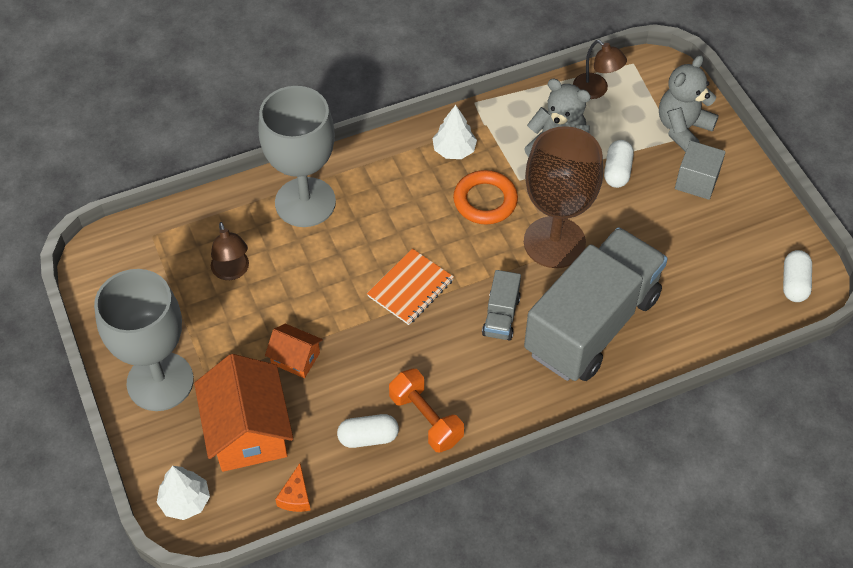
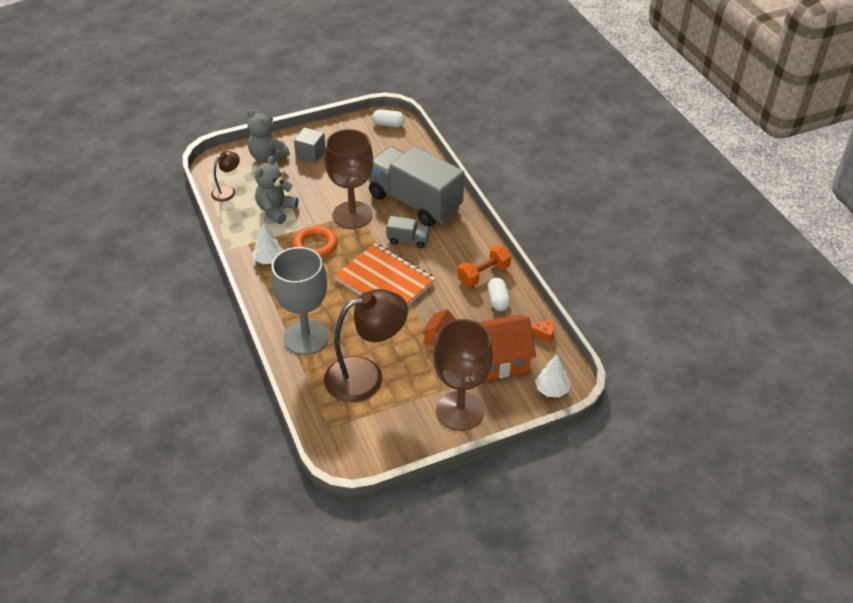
camera: 90 degrees left, 10 degrees down
grey goblet [94,269,194,411] -> brown goblet [433,319,493,431]
brown lamp [211,222,249,280] -> brown lamp [324,289,408,402], size x2.05
orange notebook [367,248,454,325] -> orange notebook [334,243,436,306], size x1.68
white capsule [604,140,634,188] -> none

